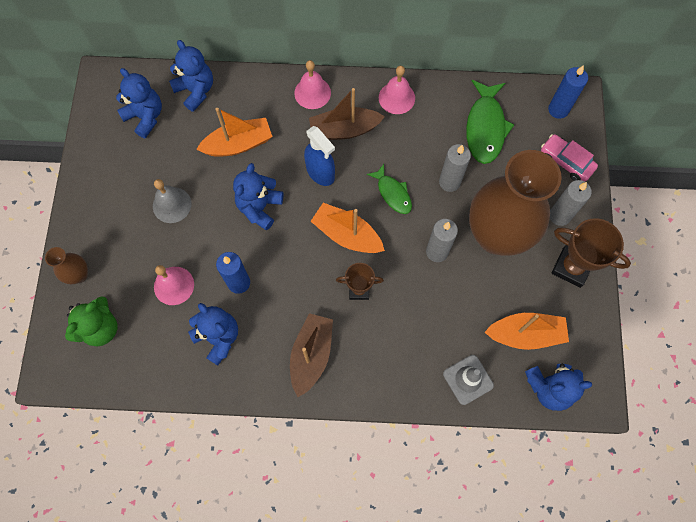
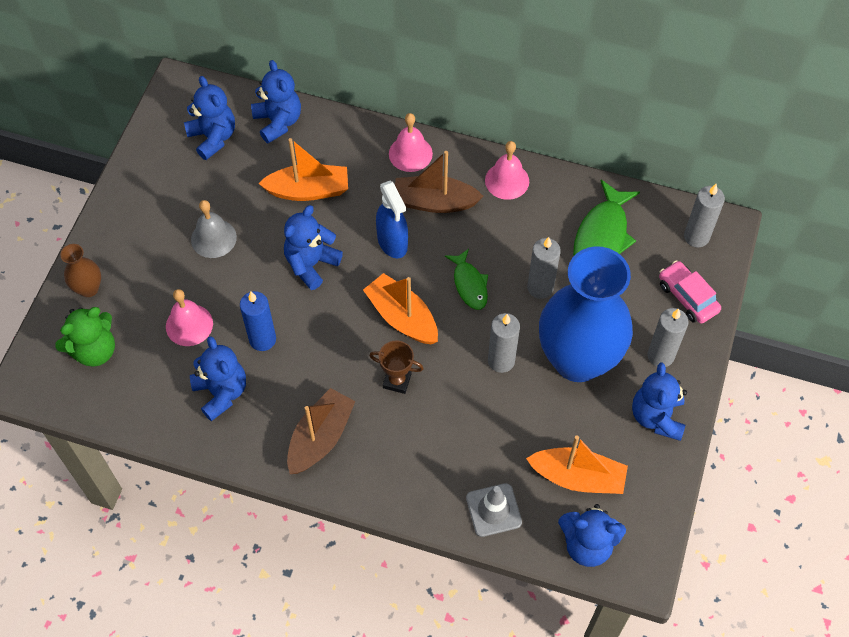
camera: 15 degrees right, 10 degrees down
brown vase [469,150,562,256] -> blue vase [539,246,633,382]
blue candle [548,65,588,119] -> grey candle [684,184,725,247]
brown trophy [551,218,631,288] -> blue teddy bear [632,362,687,441]

